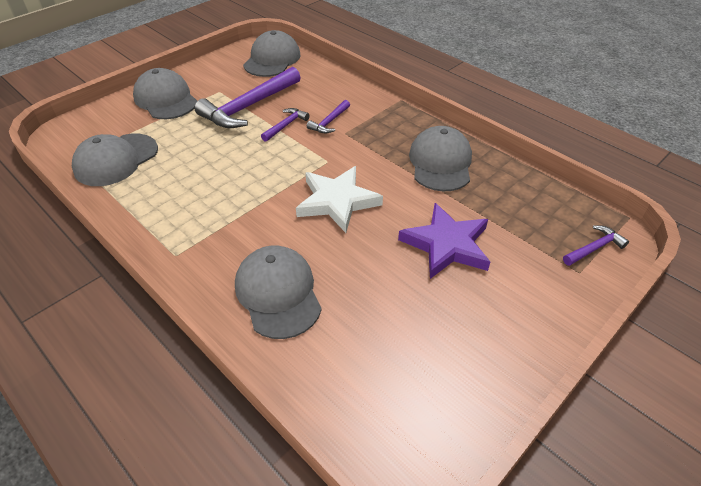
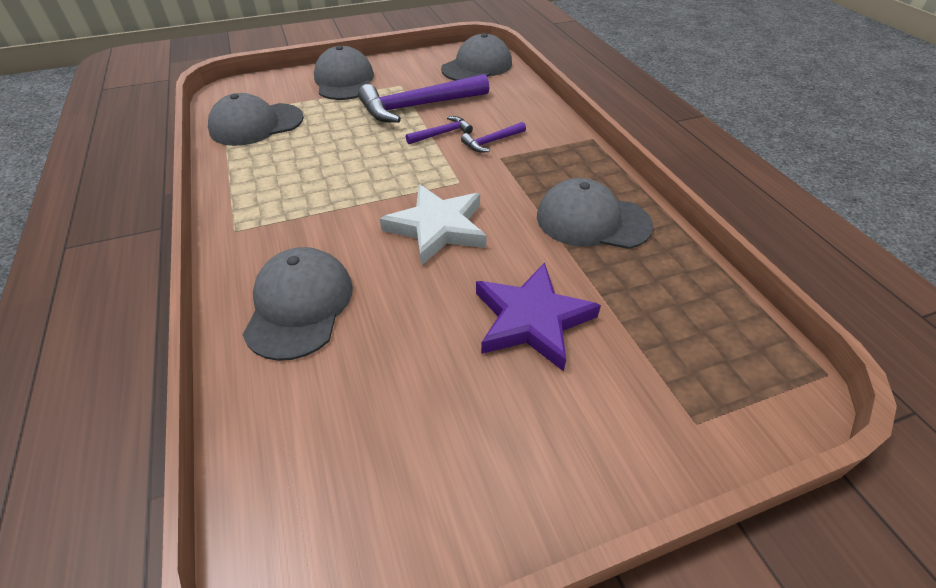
camera: 25 degrees right, 0 degrees up
grey cap [409,126,472,191] -> grey cap turned 105 degrees counterclockwise [537,178,653,249]
purple hammer [563,225,629,266] -> none

